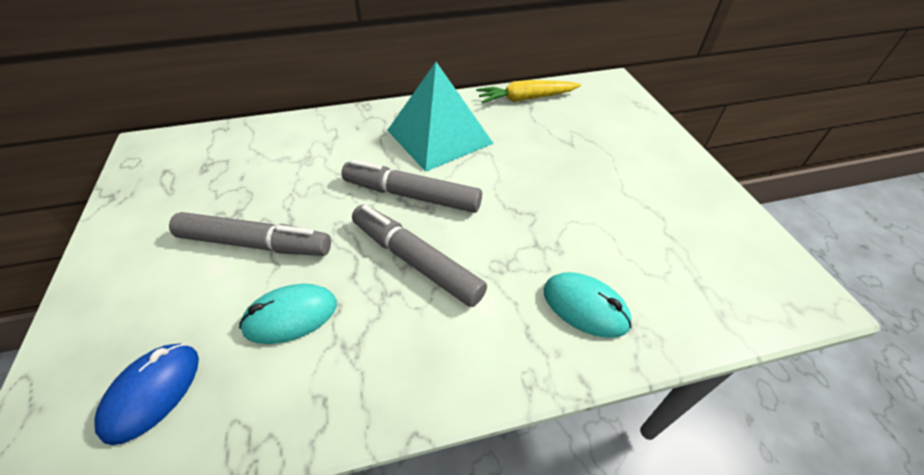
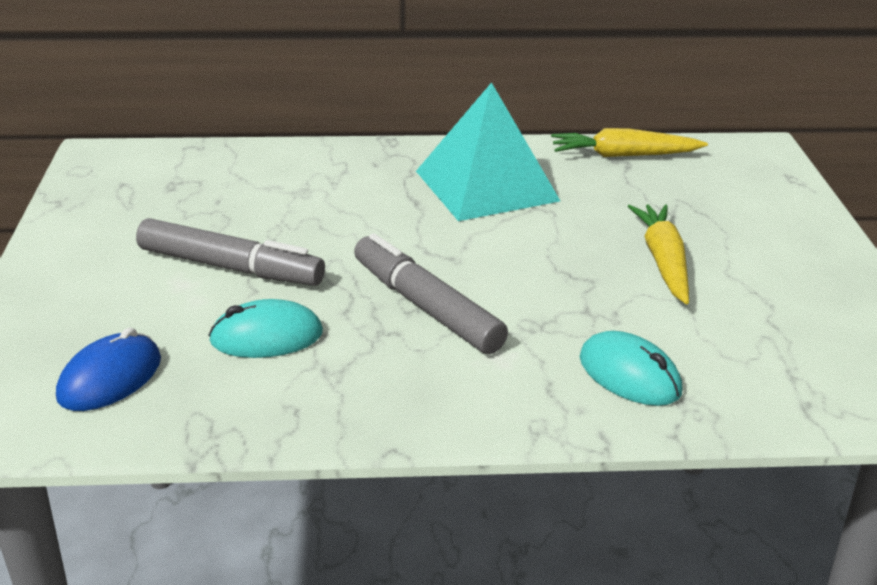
camera: 10 degrees right, 15 degrees down
grey marker [341,159,482,213] -> none
none -> yellow carrot [628,204,689,304]

